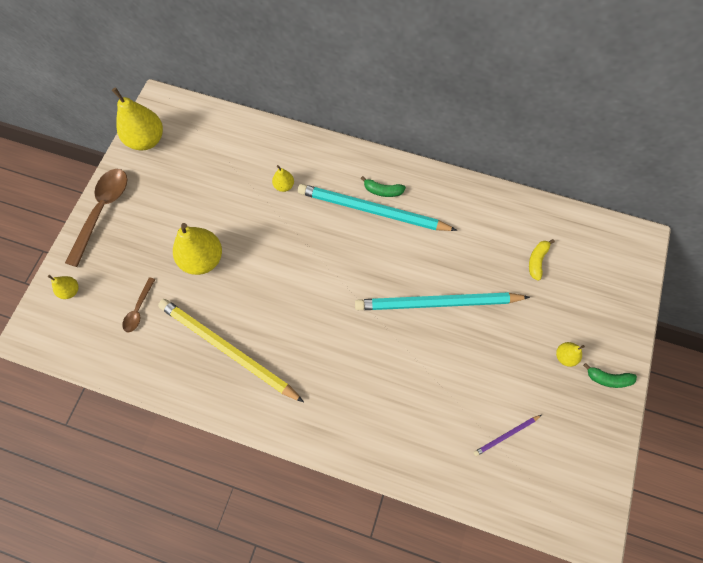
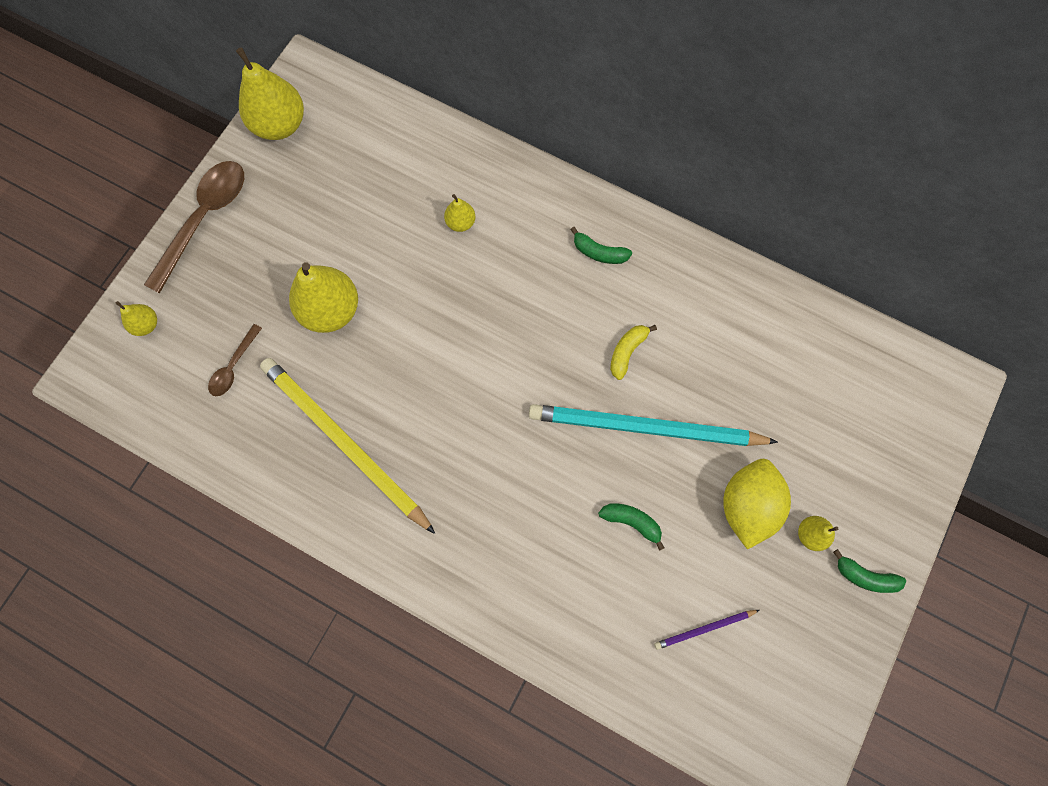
camera: 10 degrees right, 5 degrees up
turquoise pencil [298,184,457,231] -> none
yellow banana [529,239,555,281] -> yellow banana moved to [610,325,657,380]
none -> green banana [598,503,664,551]
none -> yellow lemon [723,459,791,550]

